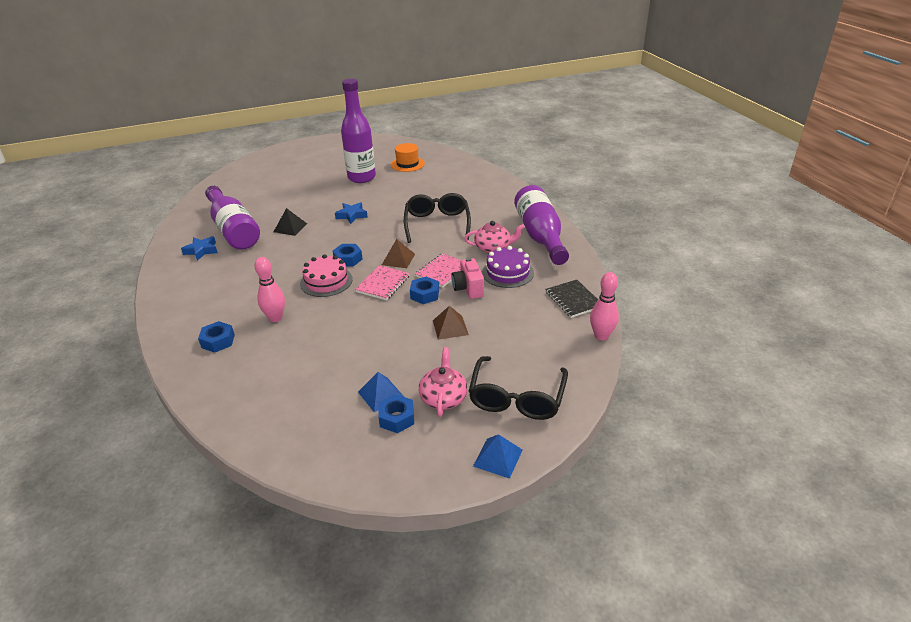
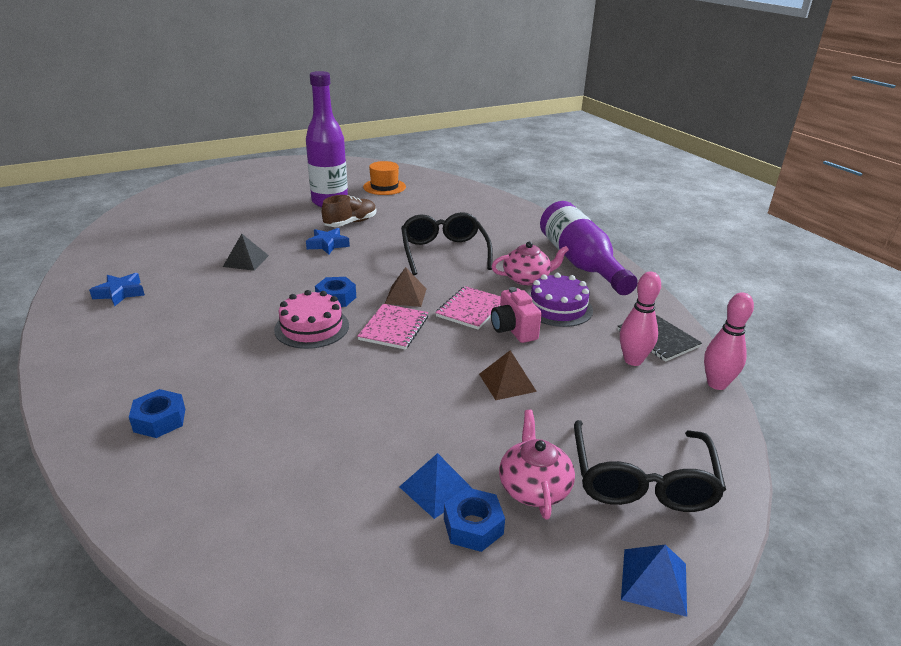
camera: 10 degrees left, 5 degrees down
purple bottle [205,186,260,250] -> none
pink bowling pin [254,257,285,322] -> pink bowling pin moved to [620,272,661,366]
blue nut [410,277,439,304] -> none
none -> brown shoe [322,195,377,227]

